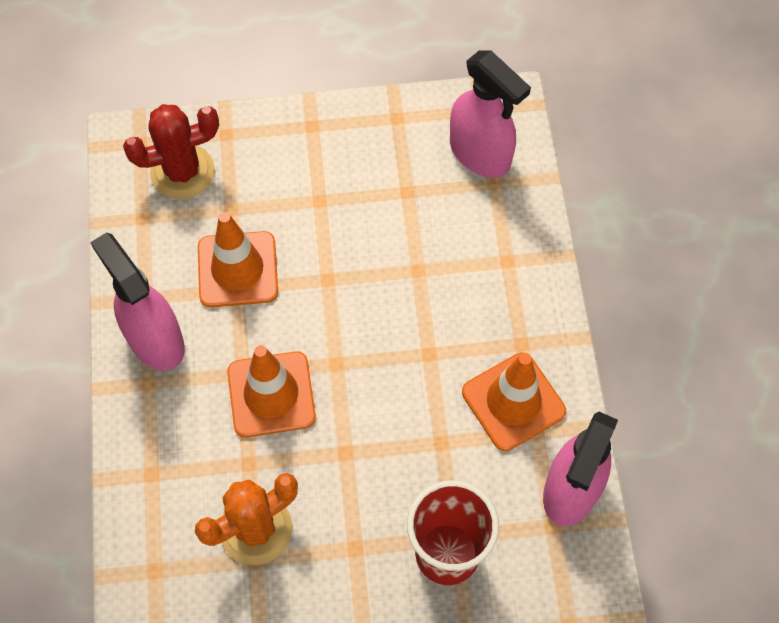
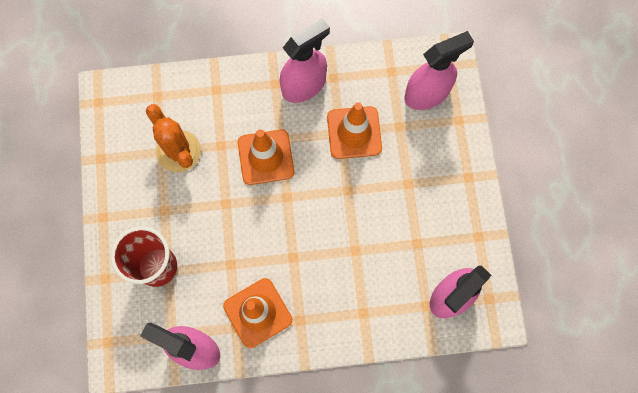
camera: 90 degrees right, 10 degrees up
red cactus [123,104,219,199] -> pink spray bottle [405,31,474,110]

